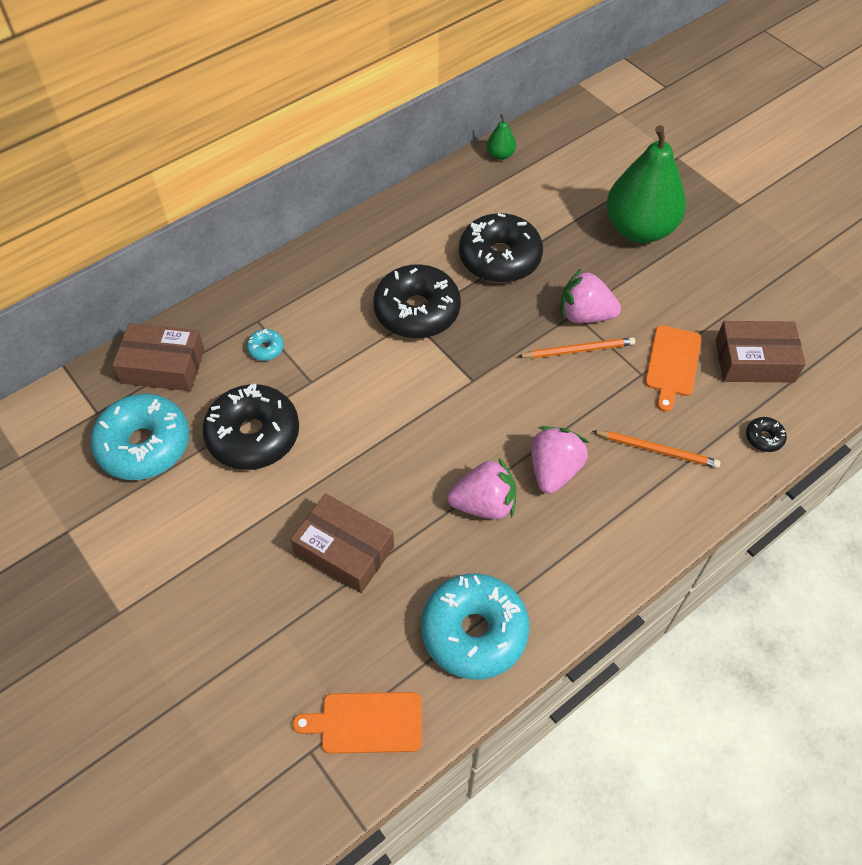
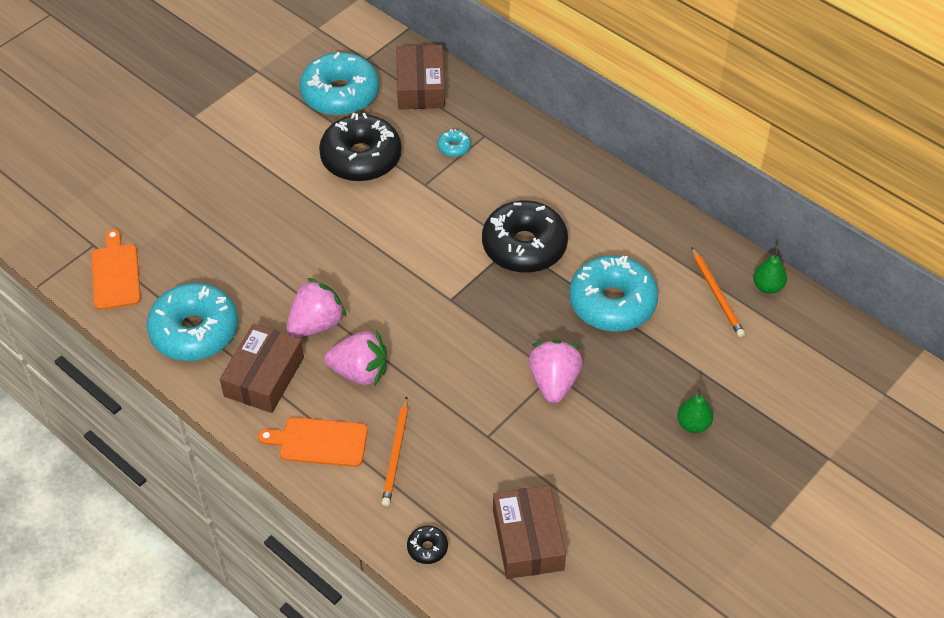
camera: 80 degrees right, 5 degrees down
brown box [290,493,394,593] -> brown box moved to [220,324,304,413]
pink strawberry [447,457,516,519] -> pink strawberry turned 120 degrees counterclockwise [287,278,347,338]
black donut [459,213,543,283] -> turquoise donut [569,255,658,332]
orange pencil [517,337,635,358] -> orange pencil moved to [691,247,745,337]
green pear [606,125,686,243] -> green pear [677,388,713,433], size x0.41
orange cutting board [645,325,701,412] -> orange cutting board moved to [258,417,368,467]

